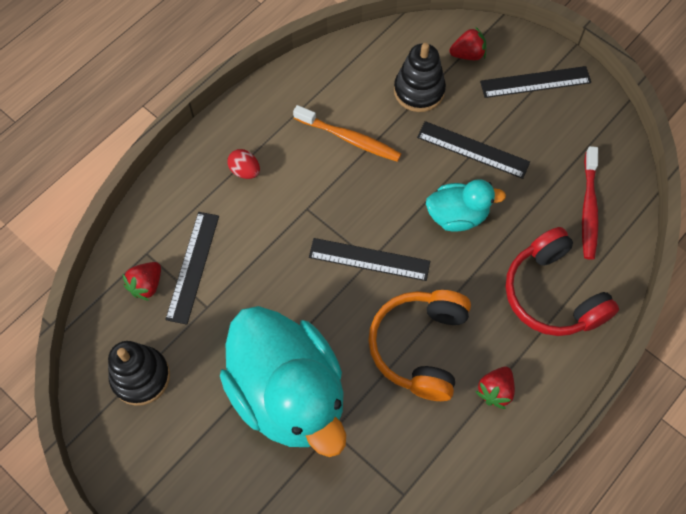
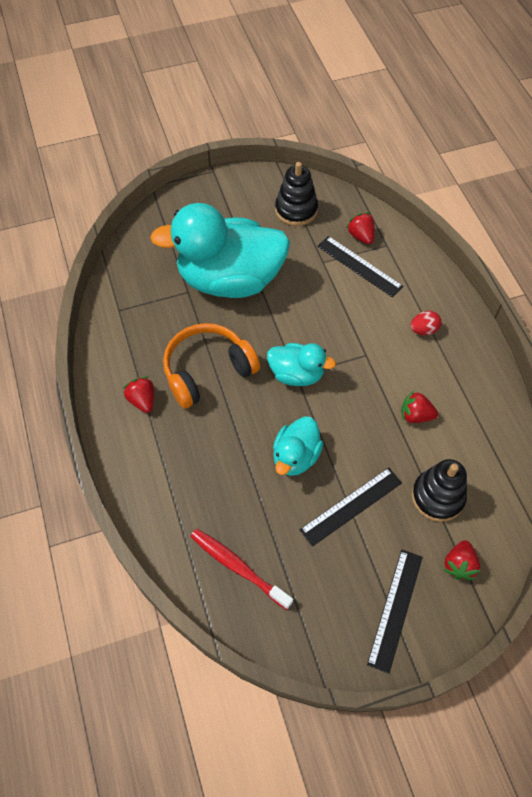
camera: 120 degrees right, 5 degrees down
orange toothbrush [293,105,401,162] -> red strawberry [401,391,438,423]
black ruler [309,238,430,281] -> turquoise duck [267,343,336,386]
orange headphones [368,290,471,401] -> orange headphones turned 75 degrees counterclockwise [163,323,260,409]
red headphones [506,227,619,336] -> none

